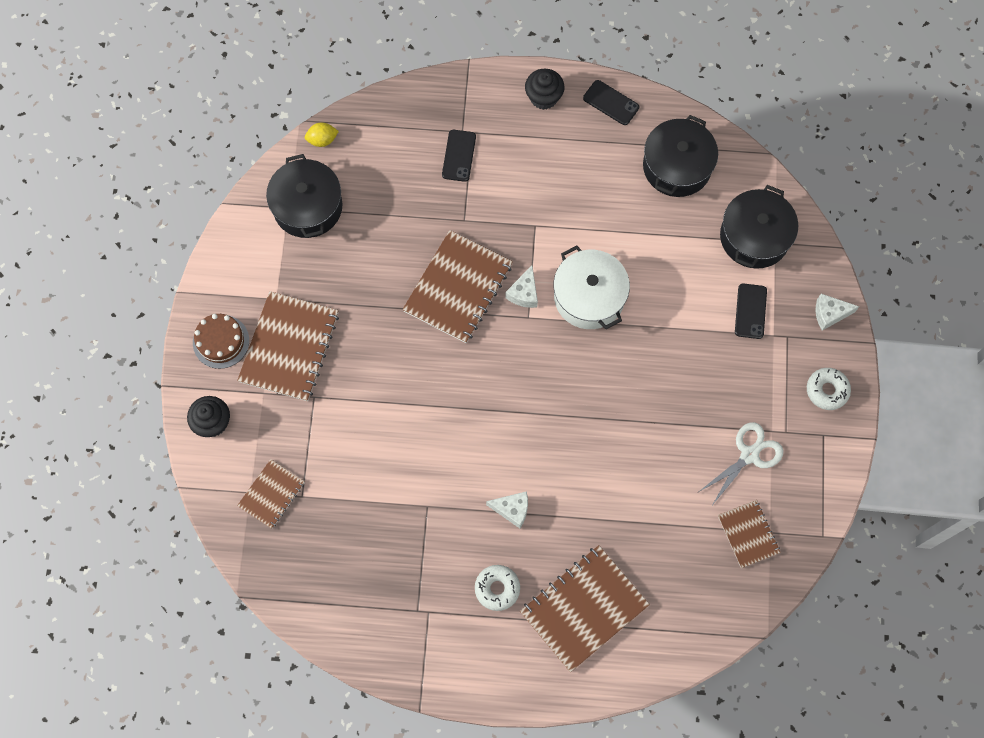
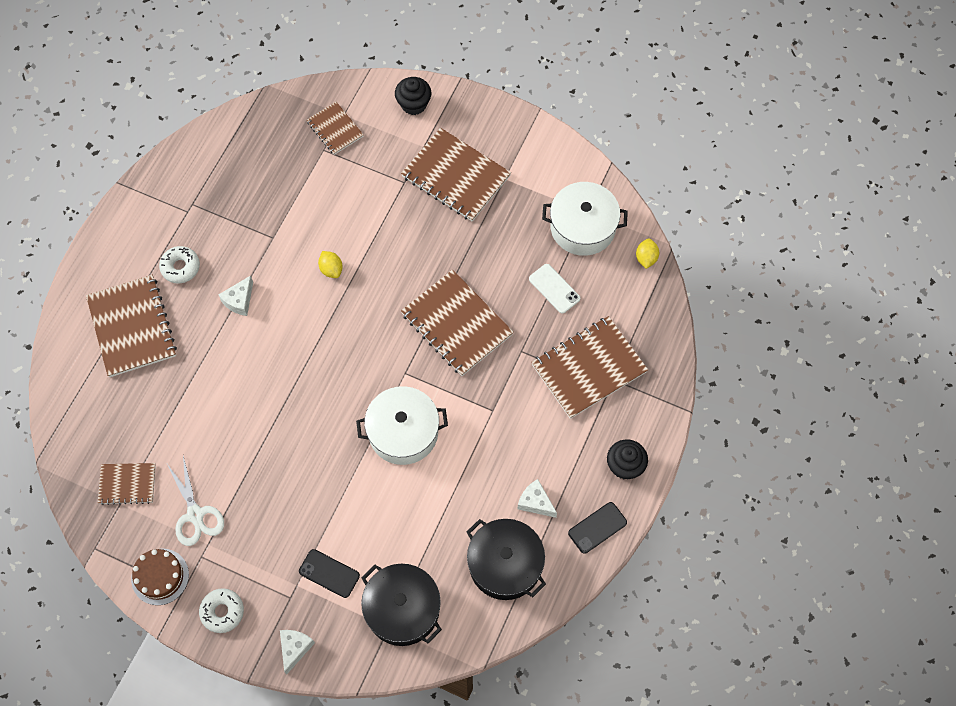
camera: 110 degrees right, 5 degrees down
brown cake [193,314,249,369] -> brown cake moved to [131,549,189,605]
black pot [266,154,342,238] -> white pot [542,182,628,256]
black phone [442,130,476,182] -> brown notebook [531,316,648,419]
white cheese [505,265,538,308] -> white cheese moved to [517,479,557,518]
none -> yellow lemon [318,251,343,278]
none -> white phone [529,264,580,314]

